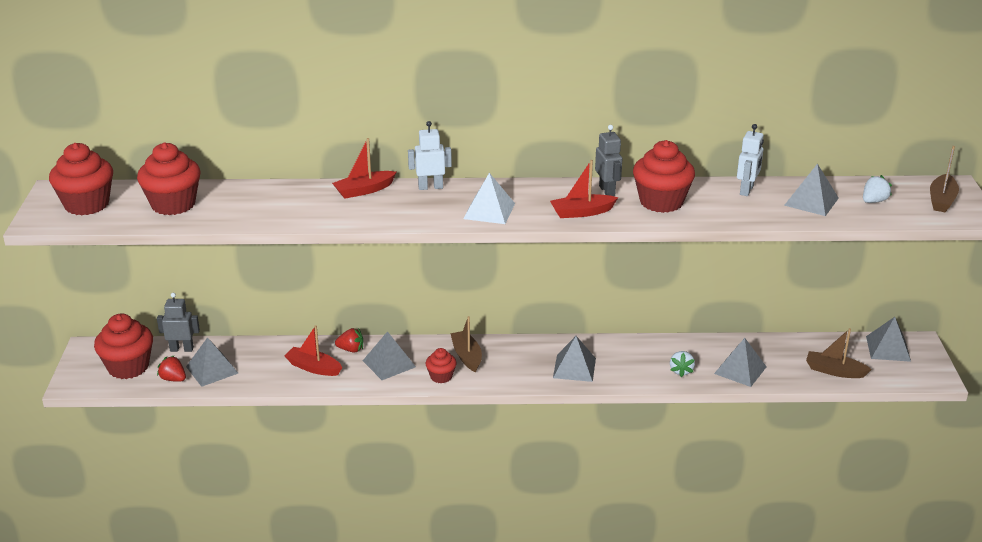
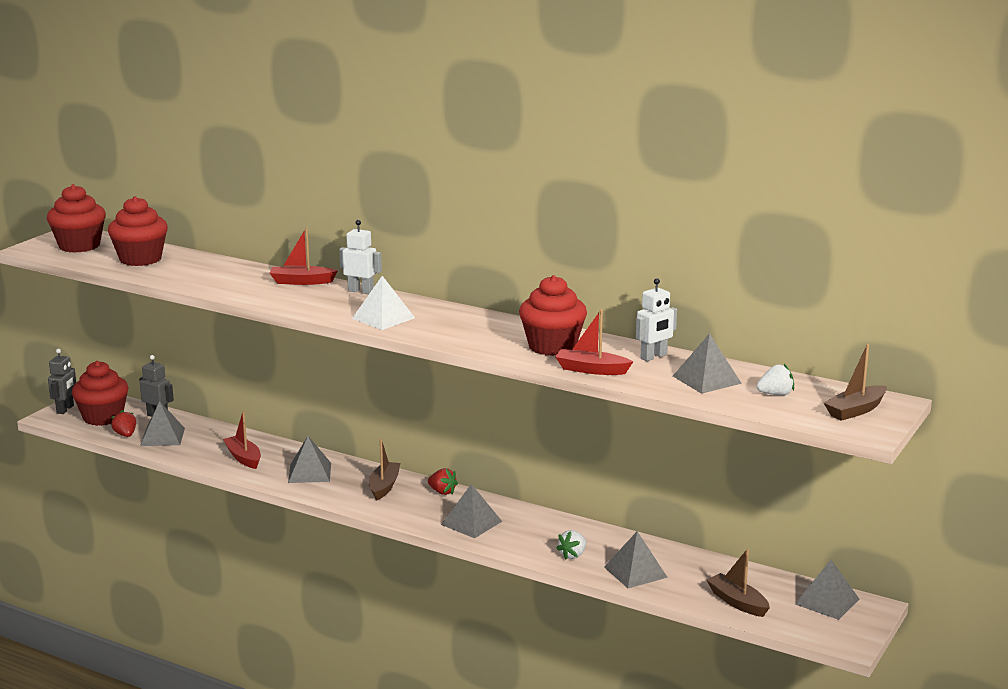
camera: 30 degrees right, 10 degrees down
red strawberry [335,328,363,353] -> red strawberry moved to [428,468,458,495]
red cupcake [425,348,457,383] -> none
red boat [550,160,618,218] -> red boat moved to [555,309,633,375]
grey robot [595,125,622,196] -> grey robot moved to [48,349,76,414]

